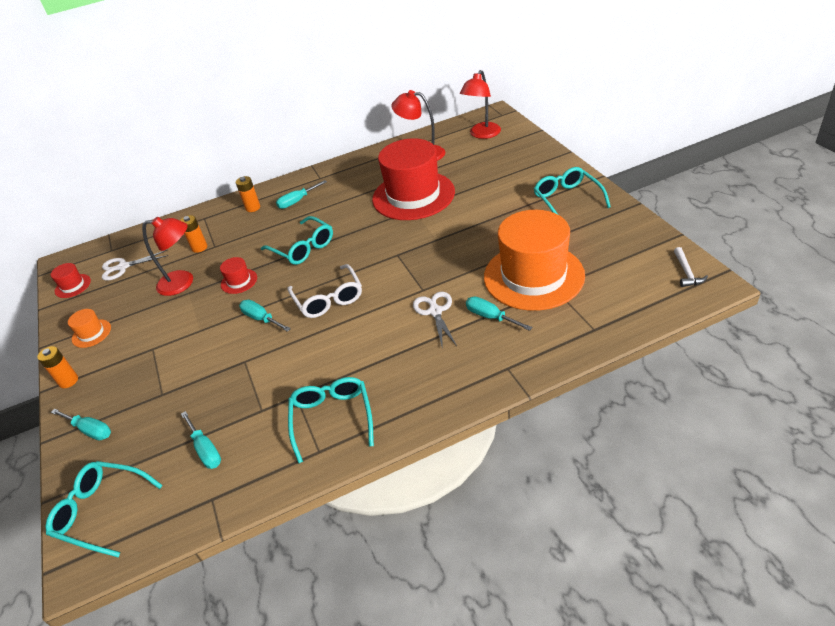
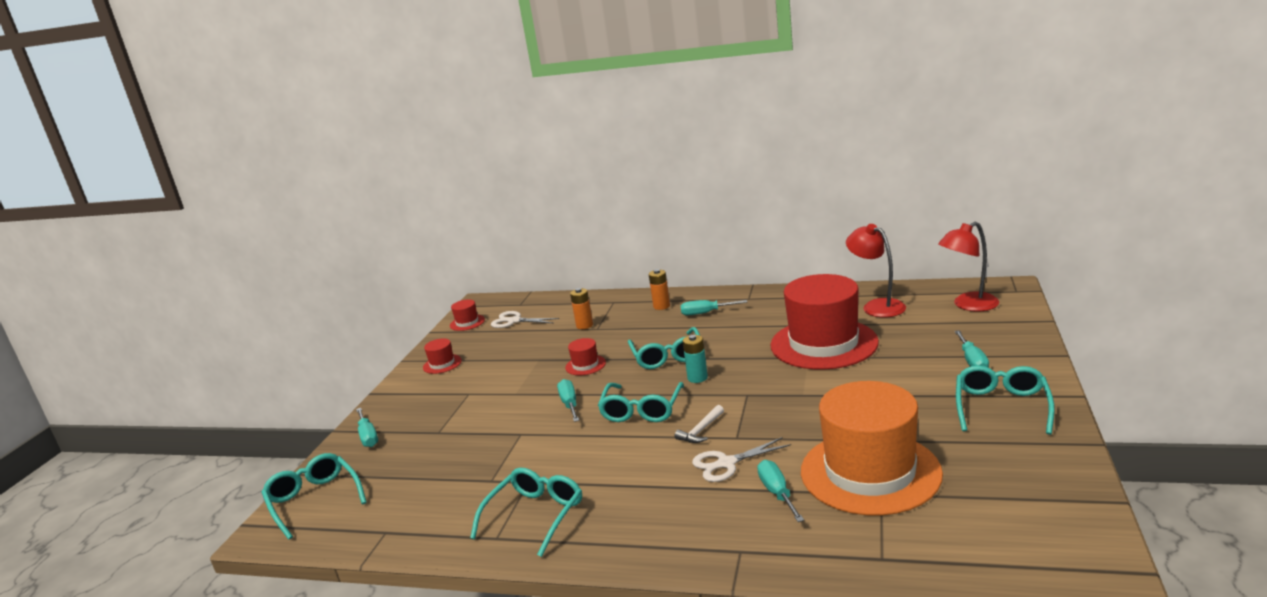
camera: 35 degrees right, 20 degrees down
orange battery [37,346,78,388] -> none
orange hat [68,309,111,348] -> red hat [423,338,462,374]
red lamp [142,217,193,296] -> none
turquoise screwdriver [181,411,221,469] -> turquoise screwdriver moved to [954,330,989,368]
white glasses [287,264,362,318] -> turquoise glasses [598,382,684,422]
white scissors [413,292,457,350] -> white scissors turned 135 degrees counterclockwise [692,437,791,482]
white hammer [674,247,708,287] -> white hammer moved to [675,405,724,443]
none -> turquoise battery [683,335,708,383]

